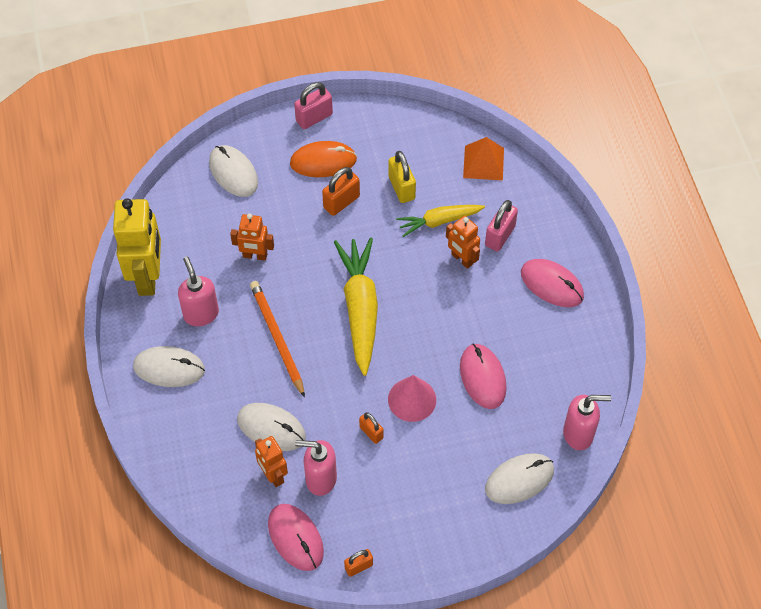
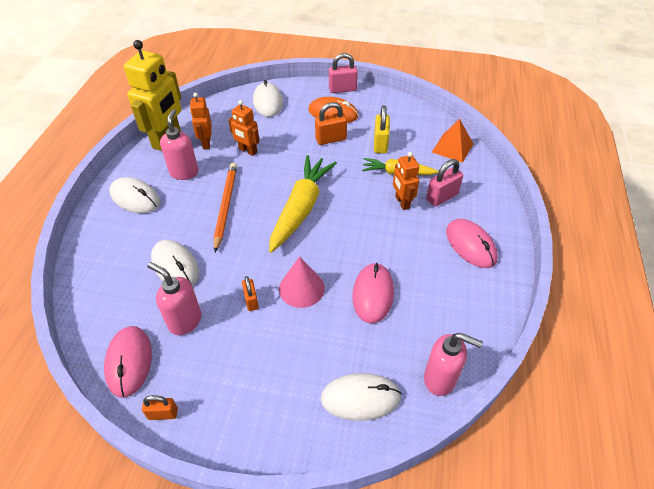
camera: 25 degrees right, 10 degrees down
orange robot [255,436,288,487] -> orange robot moved to [190,93,212,149]

